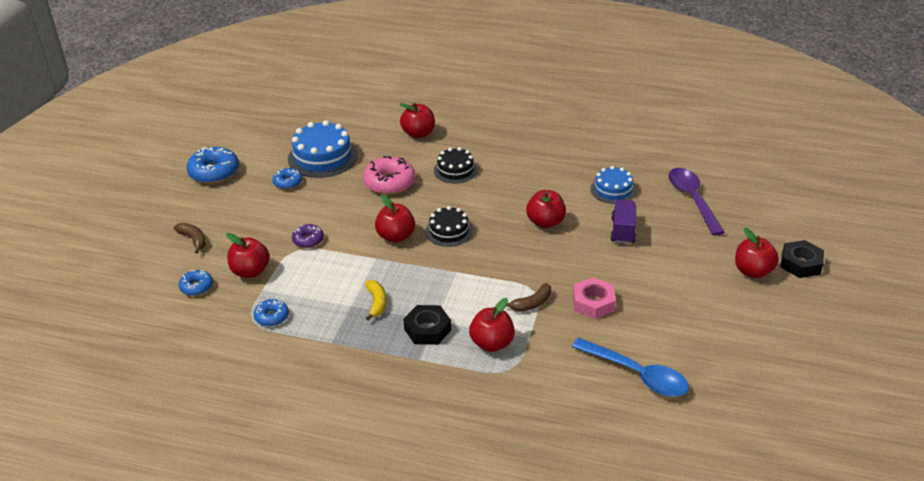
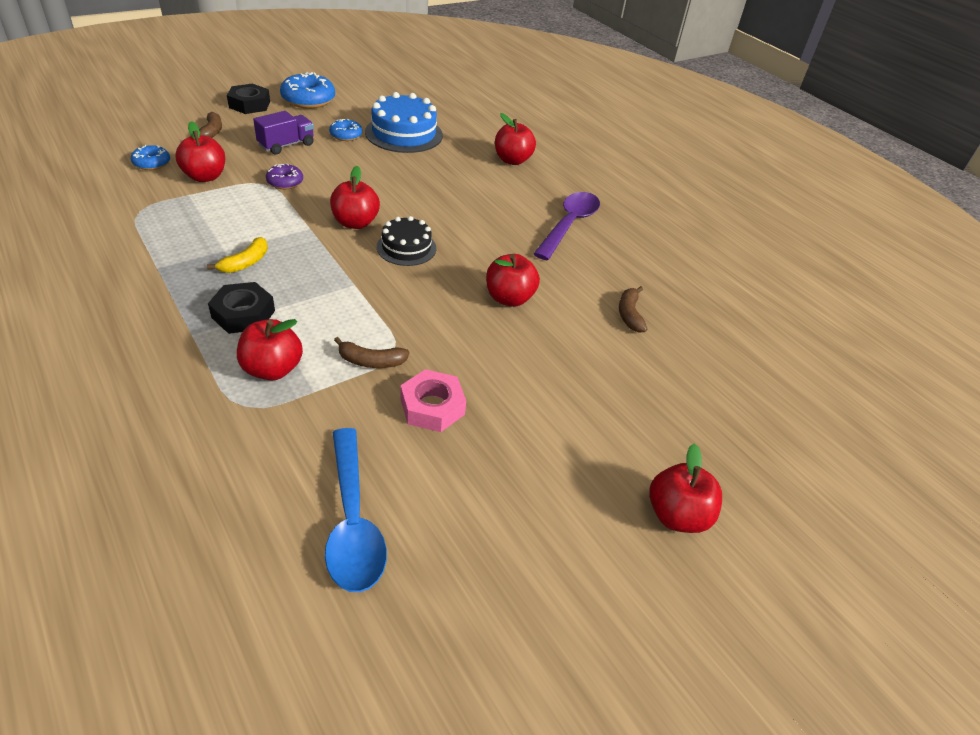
camera: 35 degrees right, 5 degrees up
blue donut [254,299,289,326] -> none
pink donut [363,156,415,195] -> none
black cake [434,147,478,184] -> none
blue cake [590,166,636,204] -> brown banana [619,286,647,333]
purple truck [610,199,636,244] -> purple truck moved to [253,111,314,155]
purple spoon [669,168,725,236] -> purple spoon moved to [533,192,600,260]
black nut [780,240,824,278] -> black nut moved to [227,84,270,114]

